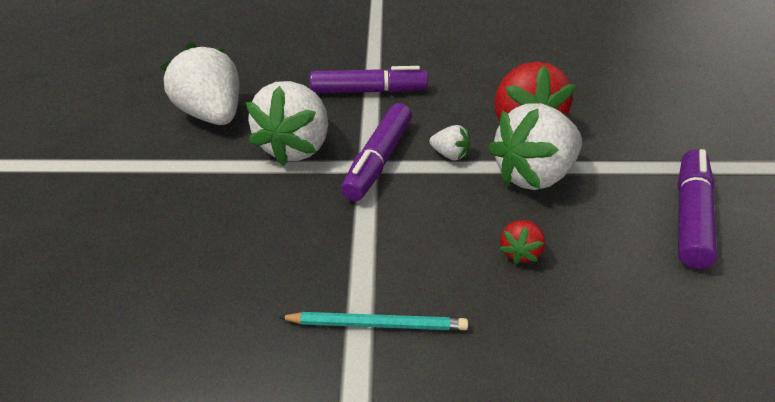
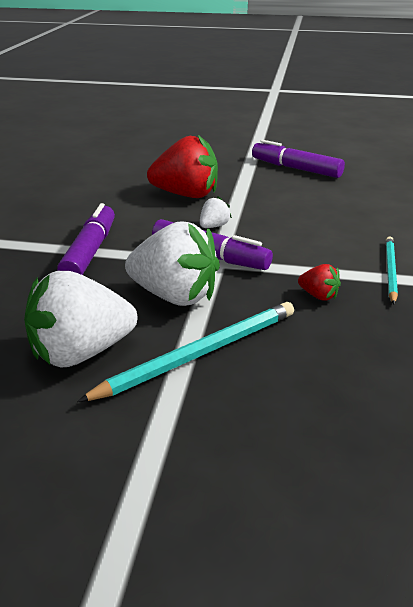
camera: 80 degrees left, 10 degrees down
white strawberry [488,103,582,190] -> none
red strawberry [499,220,545,264] -> red strawberry moved to [298,264,341,301]
none -> turquoise pencil [77,302,294,402]

